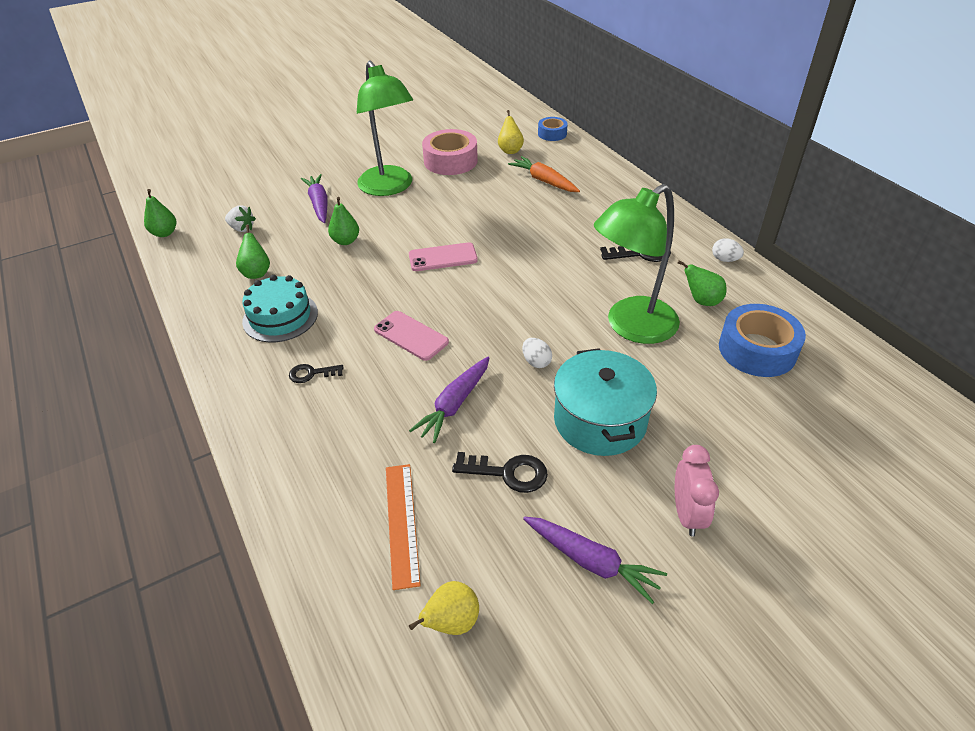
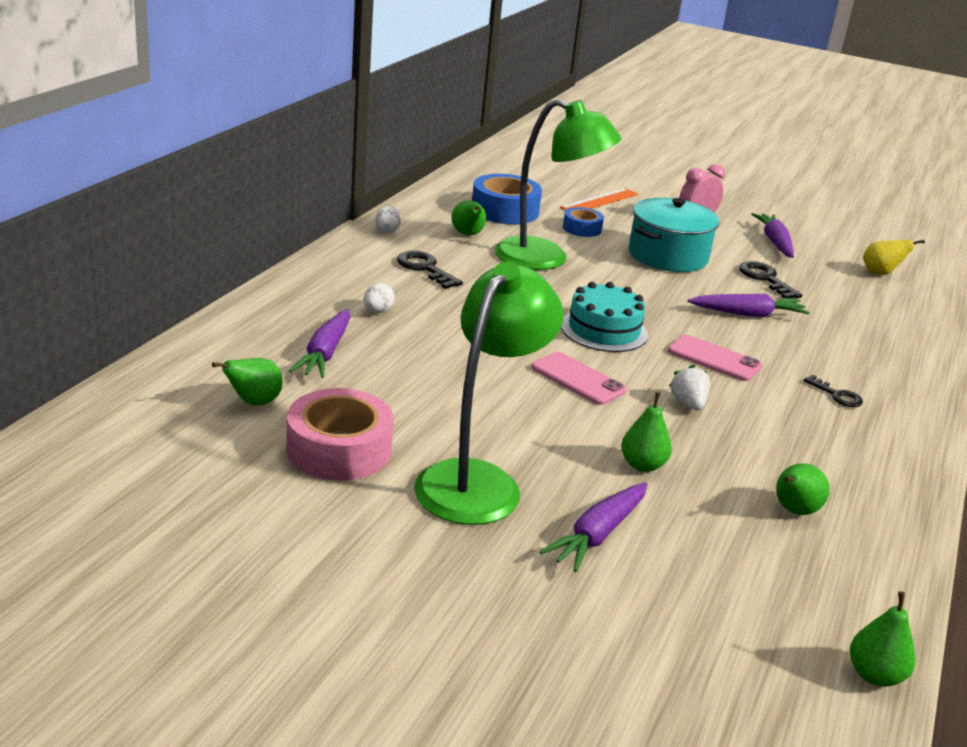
camera: 130 degrees left, 15 degrees down
white strawberry [225,205,256,232] -> white strawberry moved to [669,365,710,410]
turquoise cake [242,275,318,342] -> turquoise cake moved to [561,282,648,352]
pink phone [374,311,449,361] -> pink phone turned 60 degrees counterclockwise [668,335,762,381]
orange ruler [386,464,421,590] -> orange ruler moved to [560,188,638,210]
yellow pear [498,110,524,154] -> green pear [212,358,283,406]
orange carrot [508,156,580,192] -> purple carrot [289,309,350,378]
white egg [522,338,552,368] -> white egg moved to [364,283,395,313]
blue tape [538,117,568,141] -> blue tape moved to [563,207,604,237]

